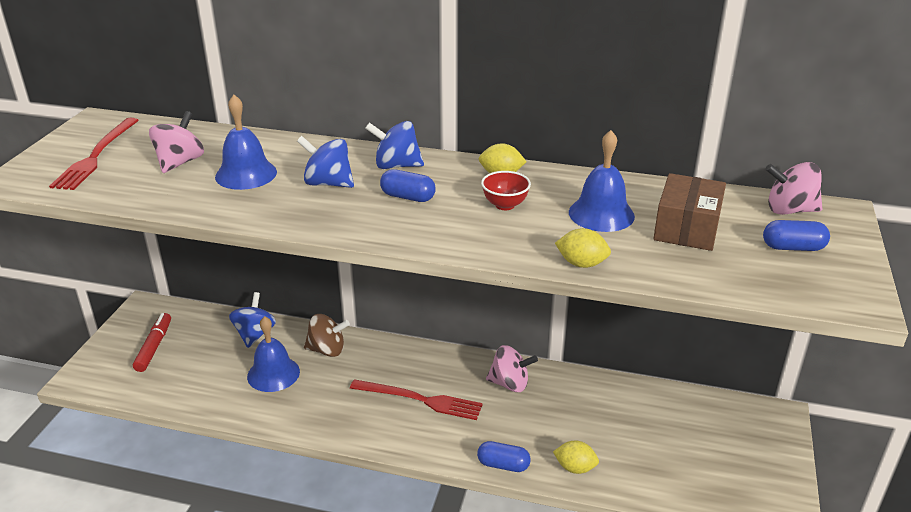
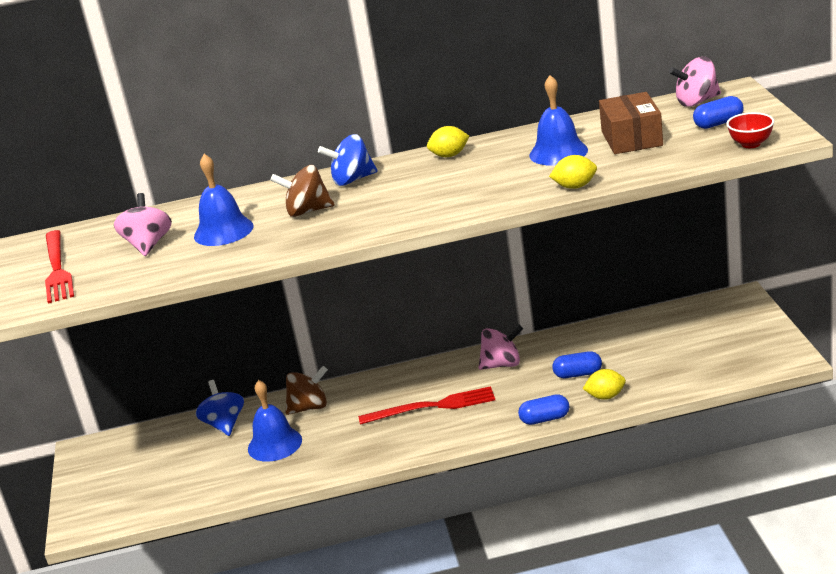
camera: 20 degrees left, 5 degrees down
red marker [133,313,171,372] -> none
blue spinning top [297,136,354,188] -> brown spinning top [270,165,335,217]
blue capsule [380,169,436,202] -> blue capsule moved to [552,351,602,378]
red bowl [481,171,531,210] -> red bowl moved to [726,112,774,148]

